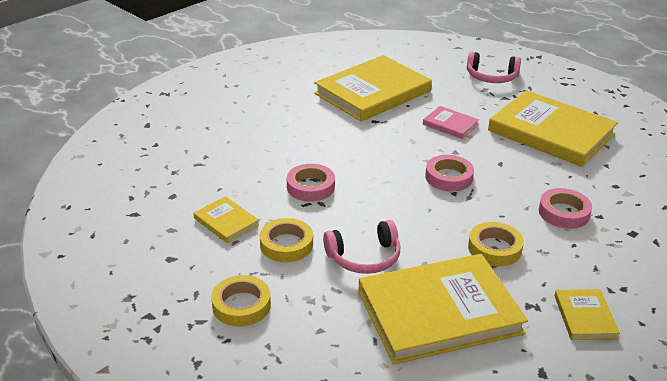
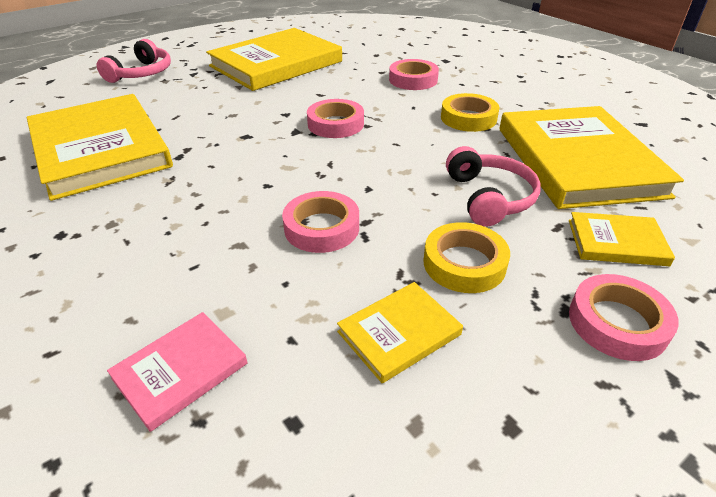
camera: 80 degrees left, 5 degrees up
yellow tape [211,275,271,327] -> pink tape [569,274,679,361]
pink book [423,106,479,139] -> pink book moved to [107,312,248,432]
yellow book [554,289,620,340] -> yellow book moved to [569,212,675,266]

